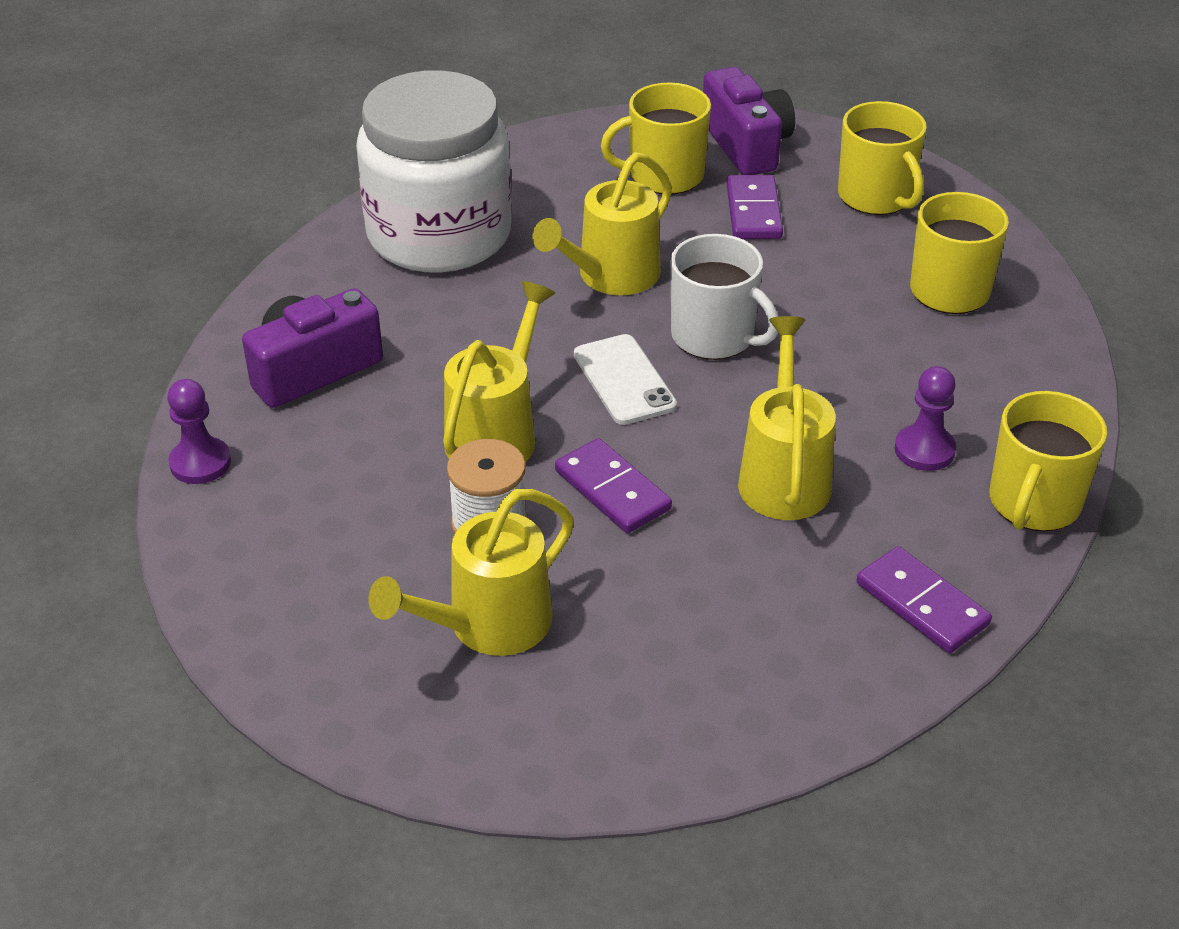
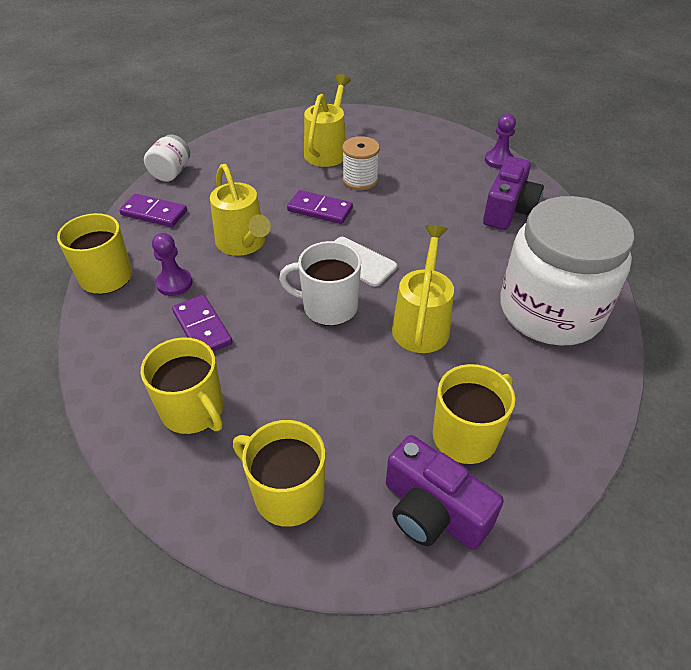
camera: 150 degrees right, 5 degrees up
yellow watering can [443,281,555,462] -> none
purple domino [726,175,783,239] -> purple domino moved to [172,295,233,352]
none -> white jar [144,134,190,182]

